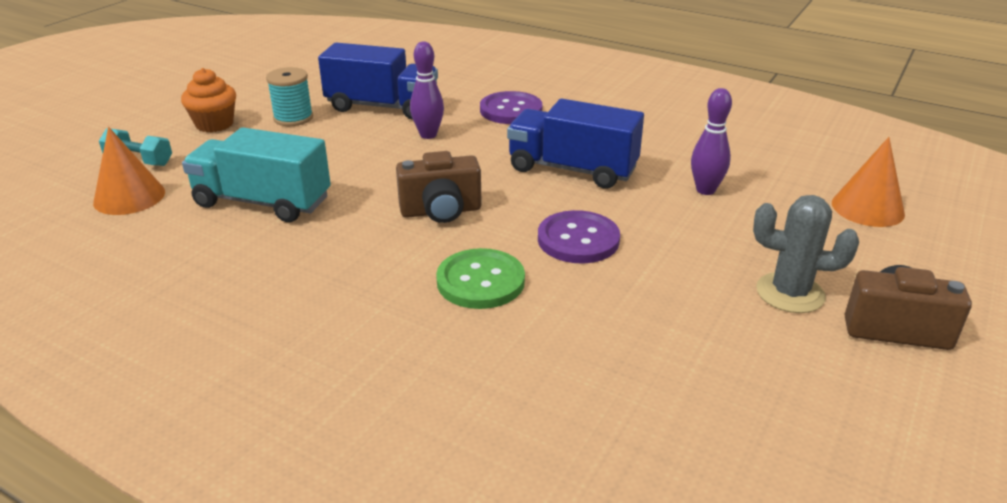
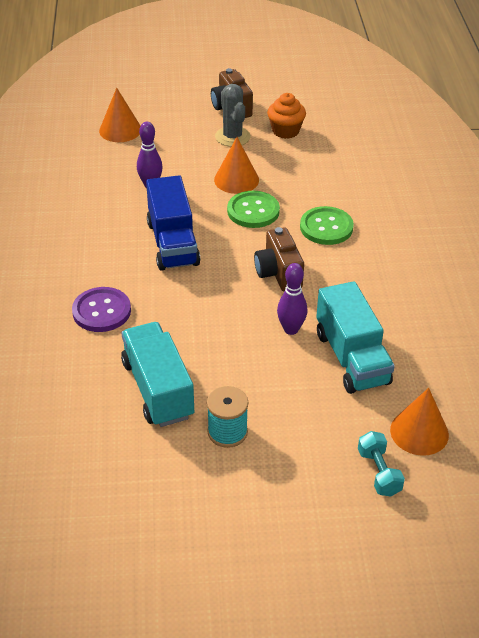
camera: 125 degrees left, 10 degrees up
orange cupcake [181,68,236,132] -> orange cupcake moved to [267,93,306,139]
blue truck [318,43,438,120] -> turquoise truck [121,322,194,427]
brown camera [396,151,482,223] -> brown camera turned 150 degrees counterclockwise [254,227,304,292]
purple bowling pin [410,41,444,139] -> purple bowling pin moved to [277,263,307,335]
purple button [538,210,620,264] -> green button [227,191,280,228]
none -> orange cone [214,137,259,194]

